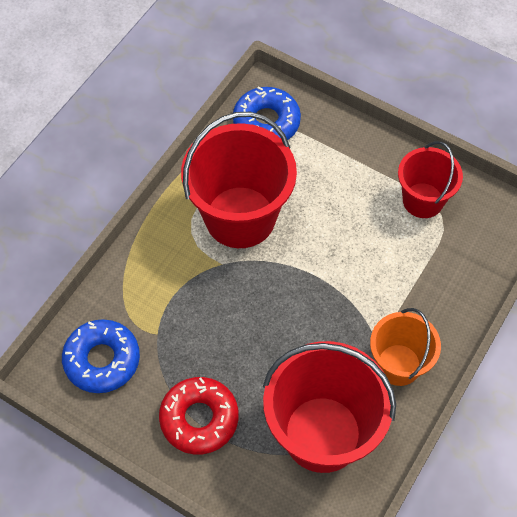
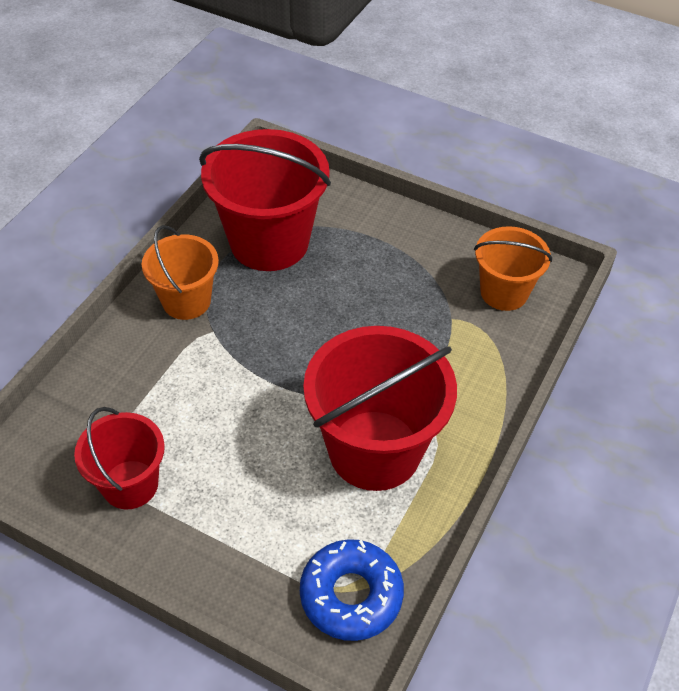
camera: 175 degrees right, 10 degrees down
blue donut [62,319,140,393] -> orange bucket [474,226,552,311]
red donut [159,377,239,455] -> none

